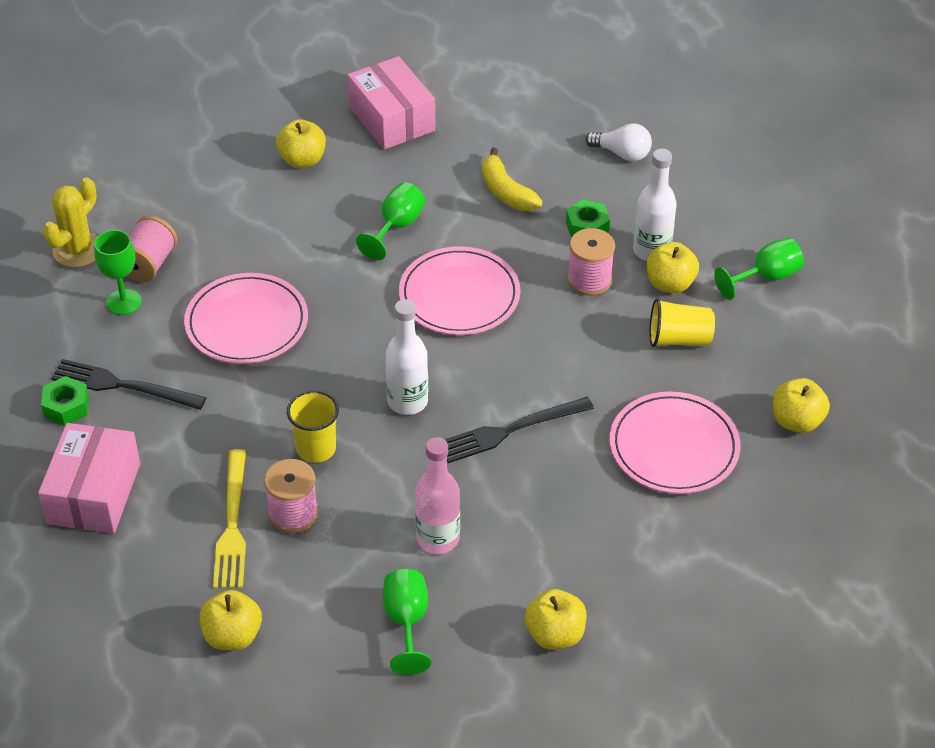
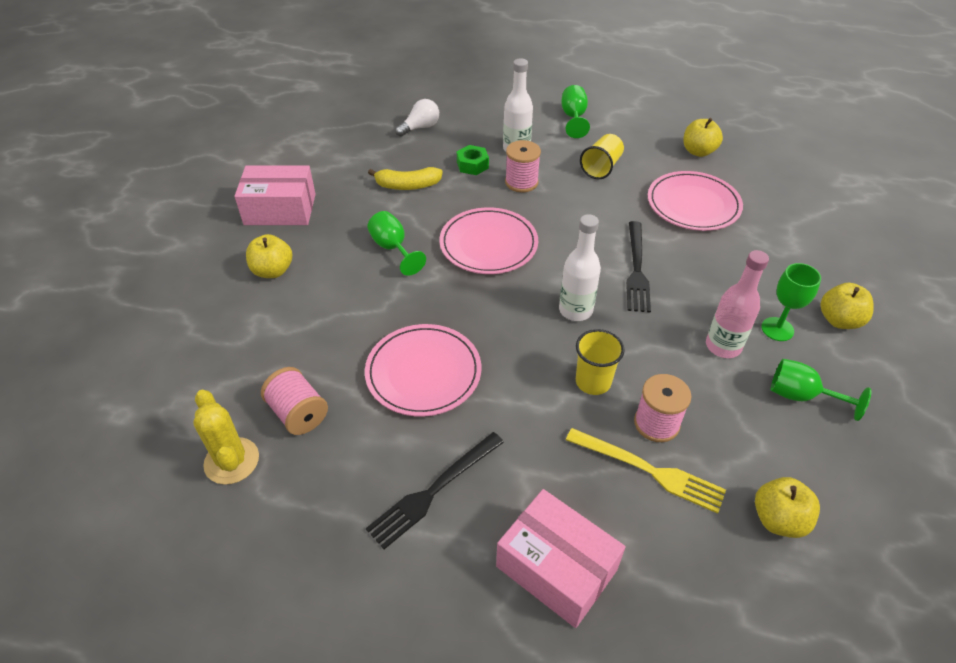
camera: 60 degrees left, 0 degrees up
green nut [41,376,89,426] -> none
green goblet [94,230,142,315] -> green goblet moved to [761,263,821,341]
yellow apple [646,242,699,293] -> none

